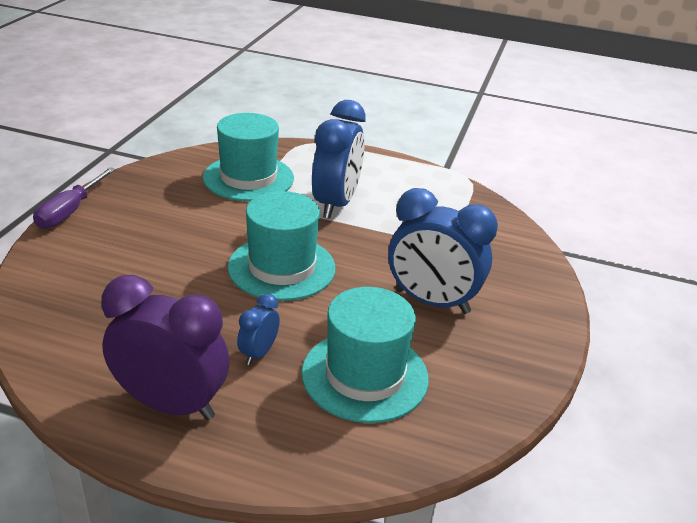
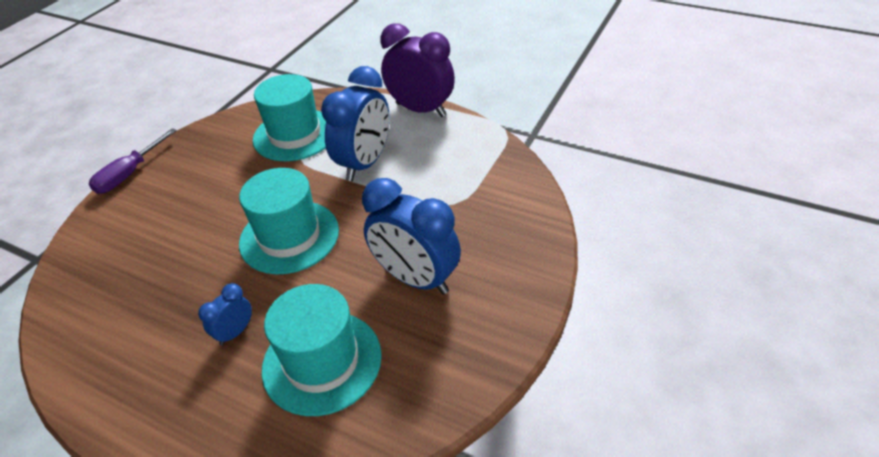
camera: 15 degrees right, 10 degrees up
purple clock [101,275,230,420] -> purple clock moved to [380,23,455,117]

